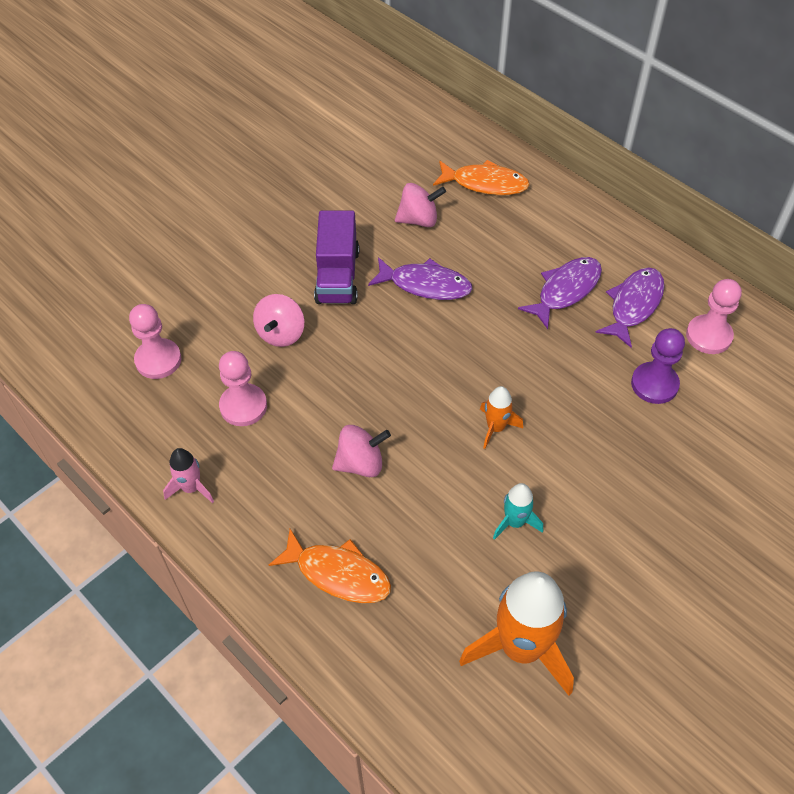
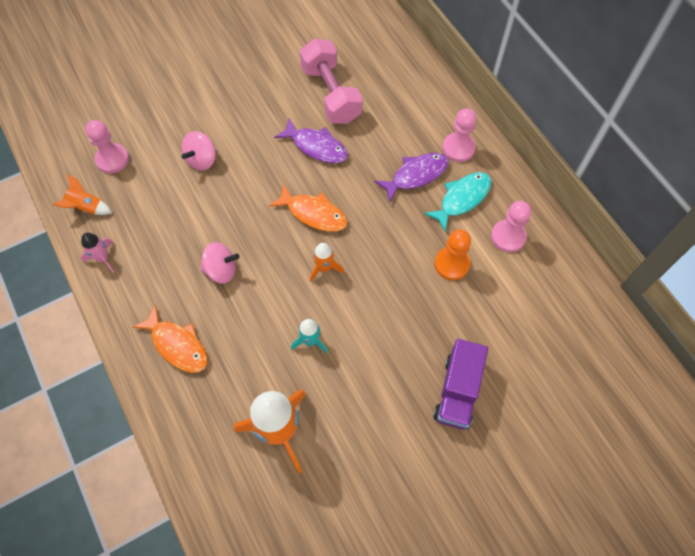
camera: 15 degrees right, 10 degrees up
pink pawn [219,351,267,426] -> pink pawn moved to [442,108,477,162]
purple truck [314,211,359,304] -> purple truck moved to [433,339,488,430]
pink spinning top [395,183,446,227] -> pink dumbbell [300,39,363,124]
orange fish [433,160,530,195] -> orange fish moved to [269,184,347,232]
purple fish [595,267,665,348] -> turquoise fish [424,172,491,232]
purple pawn [631,328,685,404] -> orange pawn [434,229,471,280]
none -> orange rocket [53,175,112,215]

